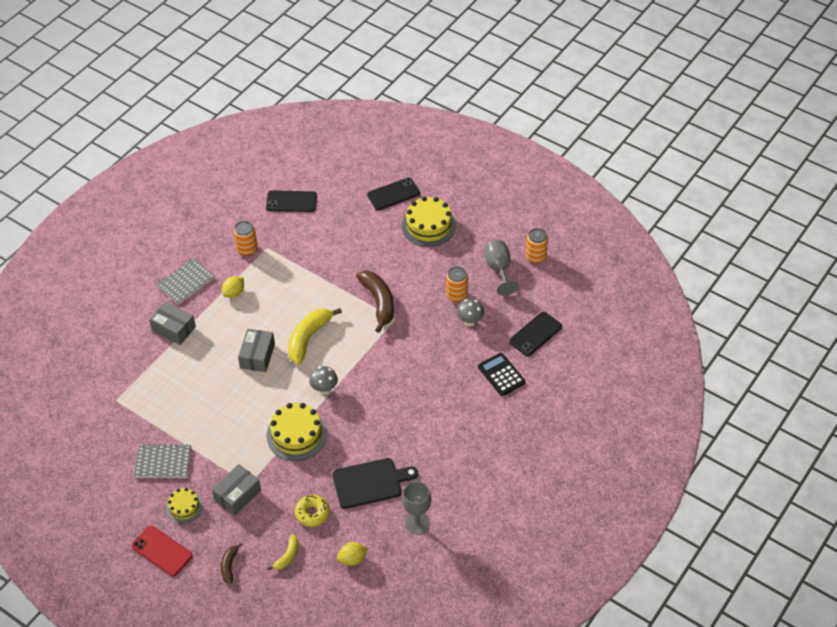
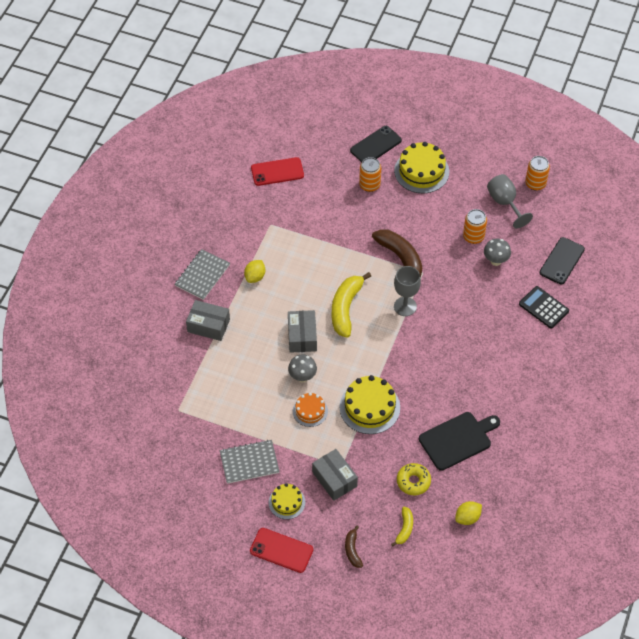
camera: 15 degrees left, 5 degrees up
grey box [212,464,261,516] -> grey box turned 60 degrees counterclockwise [312,449,358,501]
orange can [234,221,258,256] -> orange can moved to [359,157,381,192]
black phone [266,190,317,212] -> red phone [251,157,304,186]
grey mushroom [309,366,338,395] -> grey mushroom moved to [288,355,317,383]
grey goblet [402,481,431,534] -> grey goblet moved to [394,266,421,316]
none -> orange cake [293,393,328,427]

